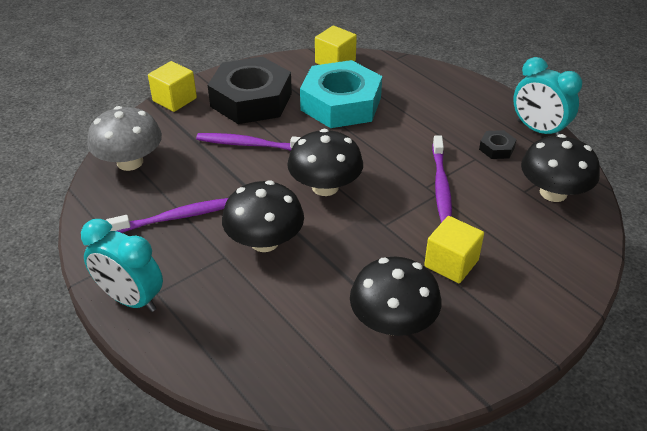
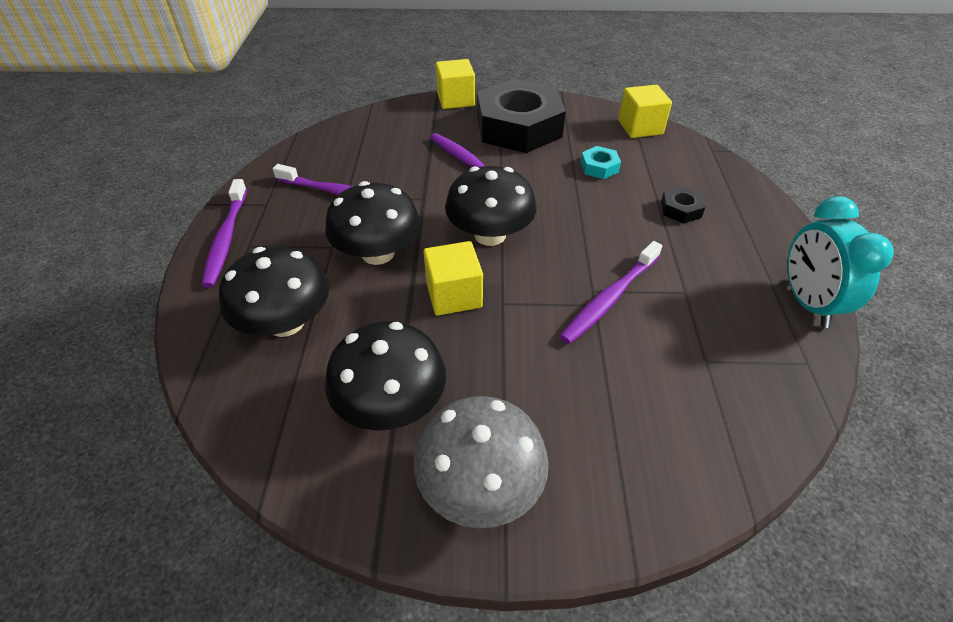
camera: 40 degrees right, 5 degrees up
turquoise clock [81,219,163,312] -> purple toothbrush [201,179,247,288]
grey mushroom [87,106,162,171] -> grey mushroom moved to [414,396,549,528]
turquoise nut [300,60,382,128] -> turquoise nut [581,146,621,179], size x0.40
yellow cube [424,216,484,283] -> yellow cube moved to [423,241,483,316]
black nut [479,130,517,159] -> black nut moved to [661,186,705,224]
black mushroom [521,134,600,202] -> black mushroom moved to [219,246,329,337]

